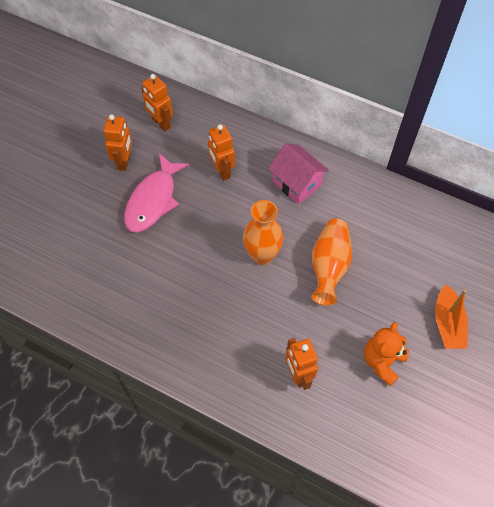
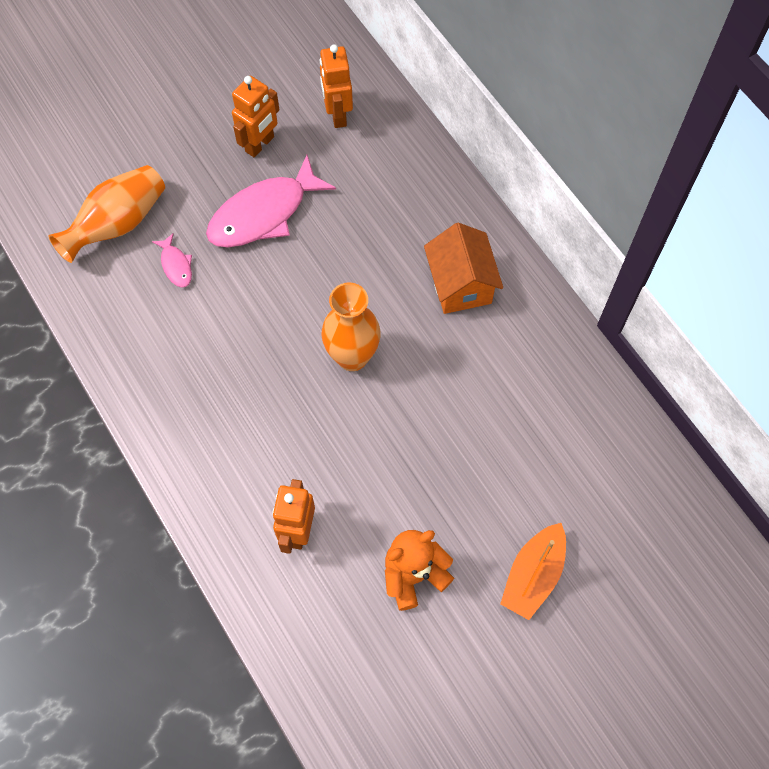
camera: 30 degrees right, 5 degrees up
orange robot [208,124,235,181] -> none
pink house [268,143,329,205] -> orange house [424,223,503,314]
orange vase [311,219,352,306] -> orange vase moved to [49,165,165,263]
none -> pink fish [152,233,192,288]

